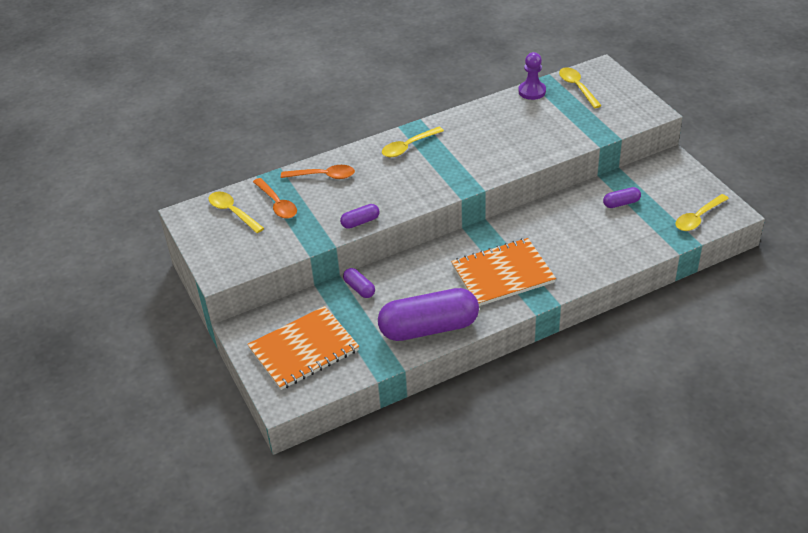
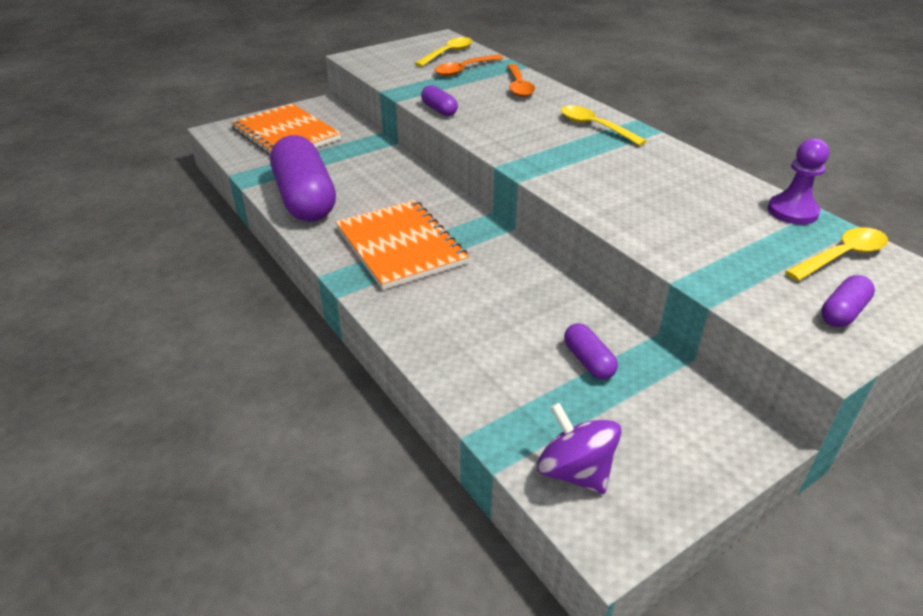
camera: 80 degrees right, 5 degrees down
purple capsule [343,268,375,298] -> purple capsule moved to [821,275,875,327]
yellow spoon [675,194,729,231] -> purple spinning top [537,403,621,494]

